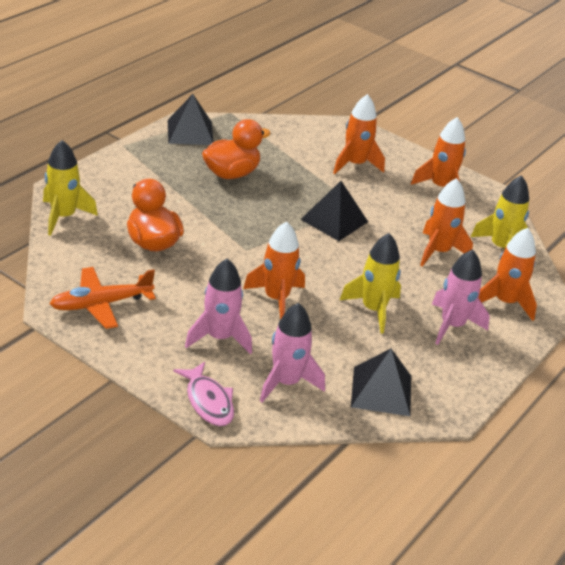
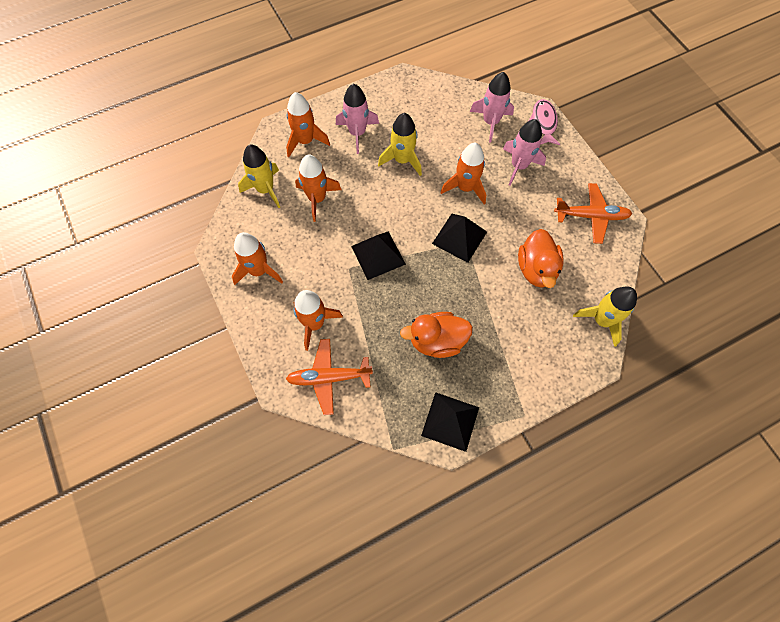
camera: 150 degrees left, 30 degrees up
black pyramid [351,349,411,416] -> black pyramid moved to [432,214,487,263]
none -> orange plane [286,339,373,415]

